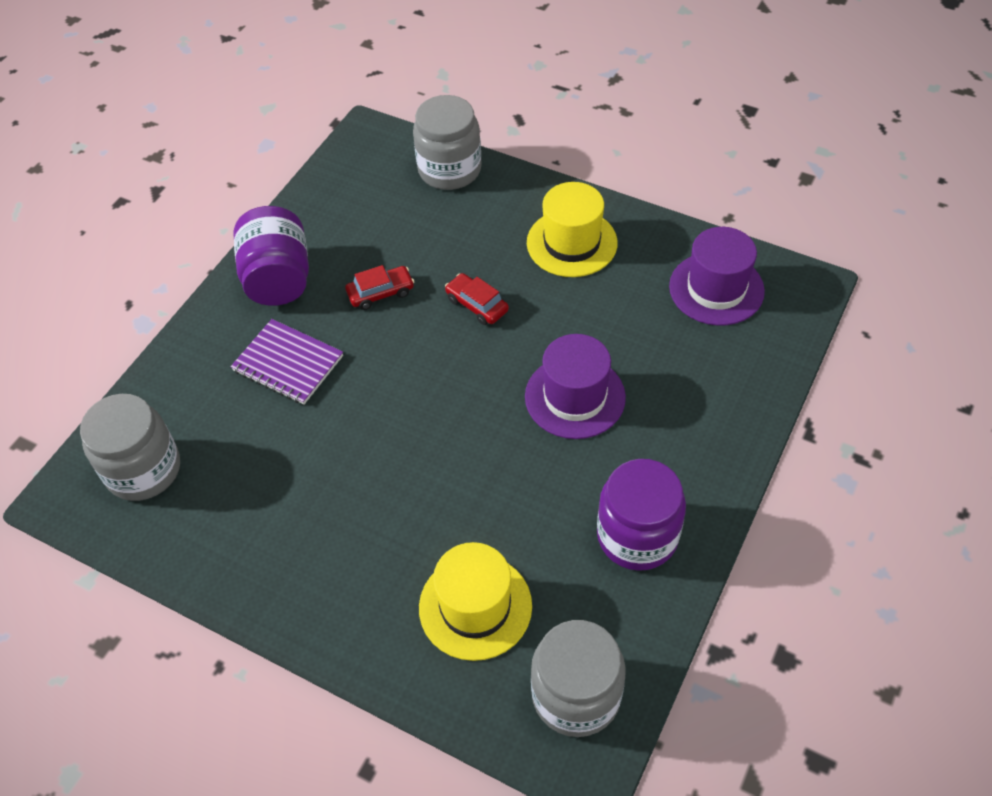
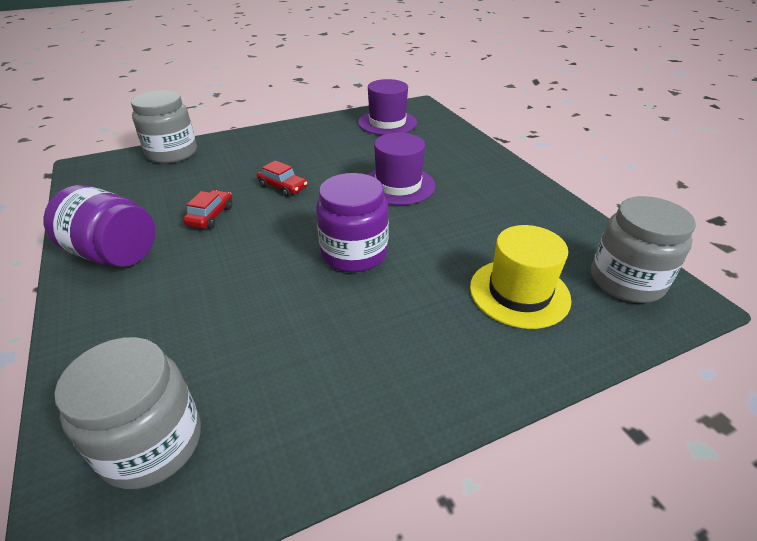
camera: 55 degrees left, 15 degrees down
purple notebook [231,319,343,405] -> none
red car [445,273,509,325] -> red car turned 135 degrees counterclockwise [257,160,307,197]
yellow hat [527,182,618,277] -> none
purple jar [597,459,686,571] -> purple jar moved to [316,173,389,272]

